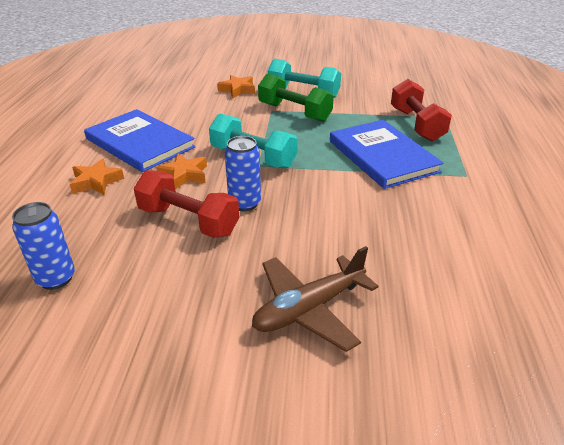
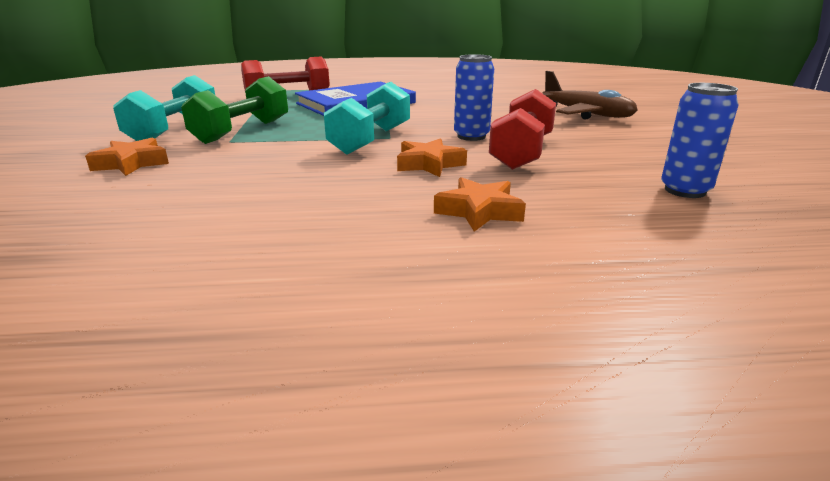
camera: 100 degrees left, 10 degrees down
blue book [84,109,195,172] -> none

